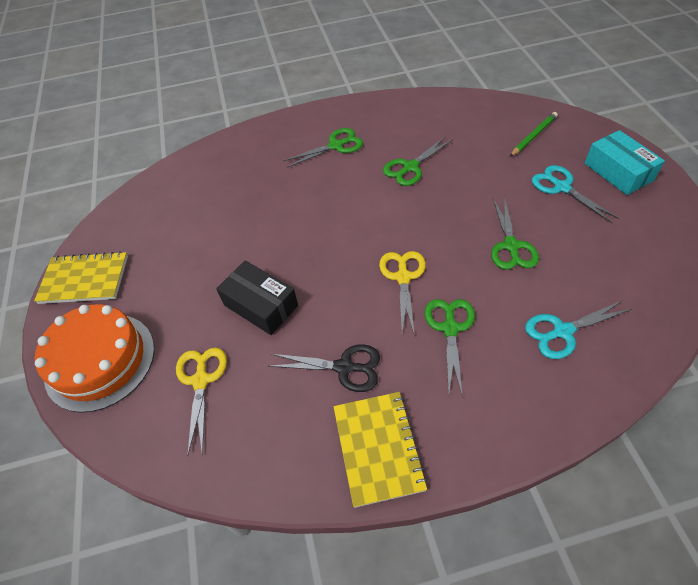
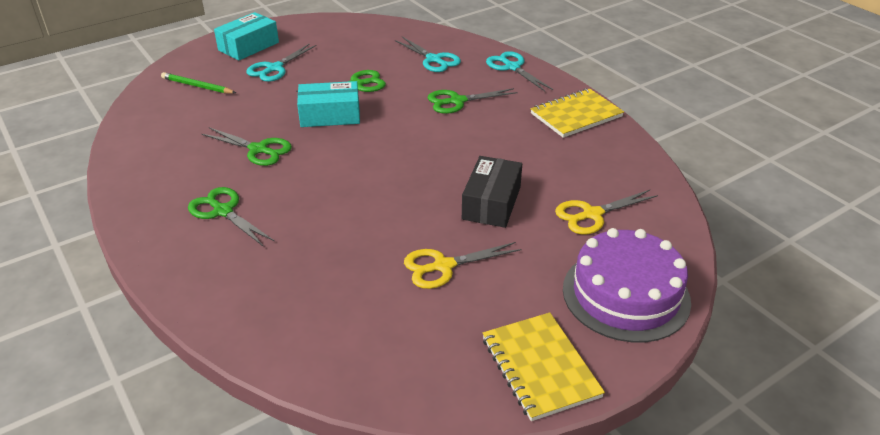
camera: 115 degrees left, 15 degrees down
orange cake [35,304,154,413] -> purple cake [563,228,691,343]
black scissors [270,344,380,392] -> none
yellow scissors [379,251,426,336] -> yellow scissors moved to [404,242,522,289]
none -> turquoise box [297,81,360,127]
none -> turquoise scissors [486,51,553,91]

